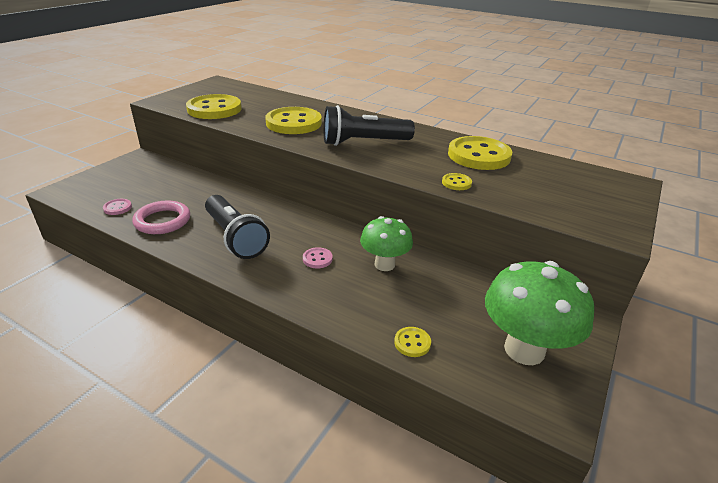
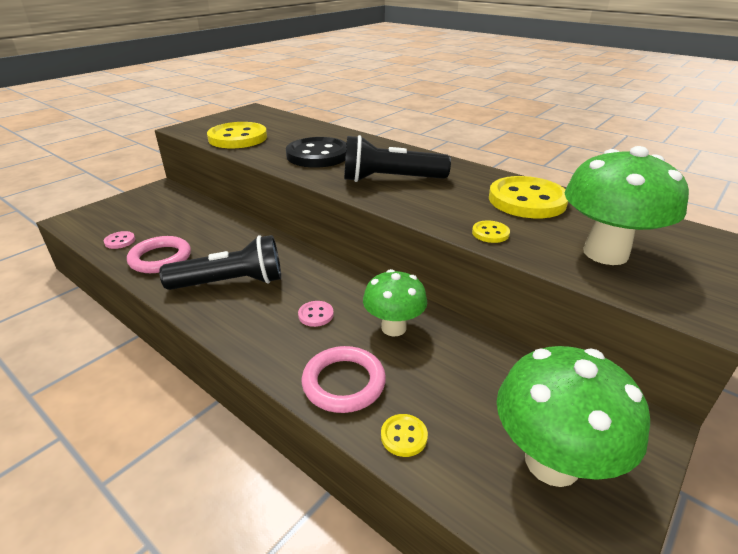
camera: 10 degrees right, 0 degrees up
black flashlight [205,195,270,259] -> black flashlight turned 75 degrees counterclockwise [159,235,281,290]
yellow button [265,107,322,134] -> black button [286,137,347,167]
none -> pink ring [302,346,386,413]
none -> green mushroom [565,146,689,265]

